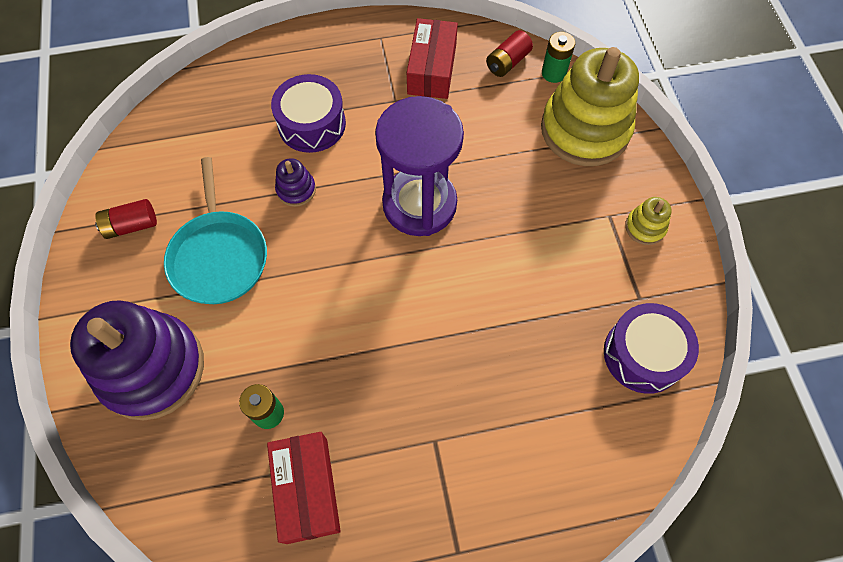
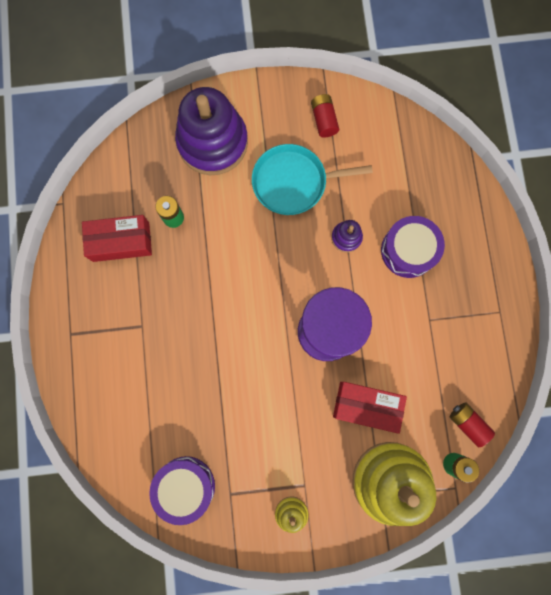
camera: 95 degrees right, 15 degrees up
red box [407,18,458,99] -> red box moved to [333,382,407,434]

